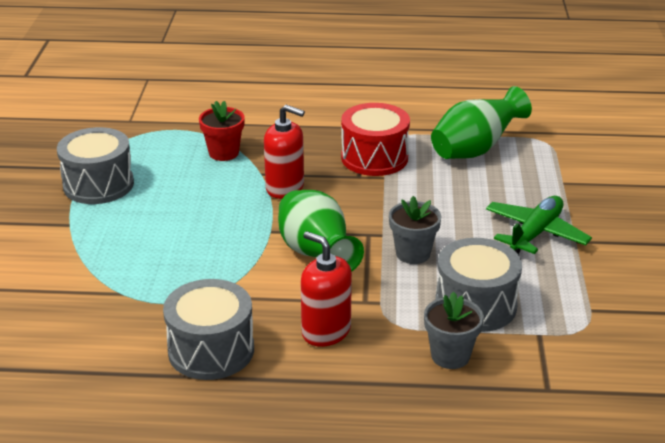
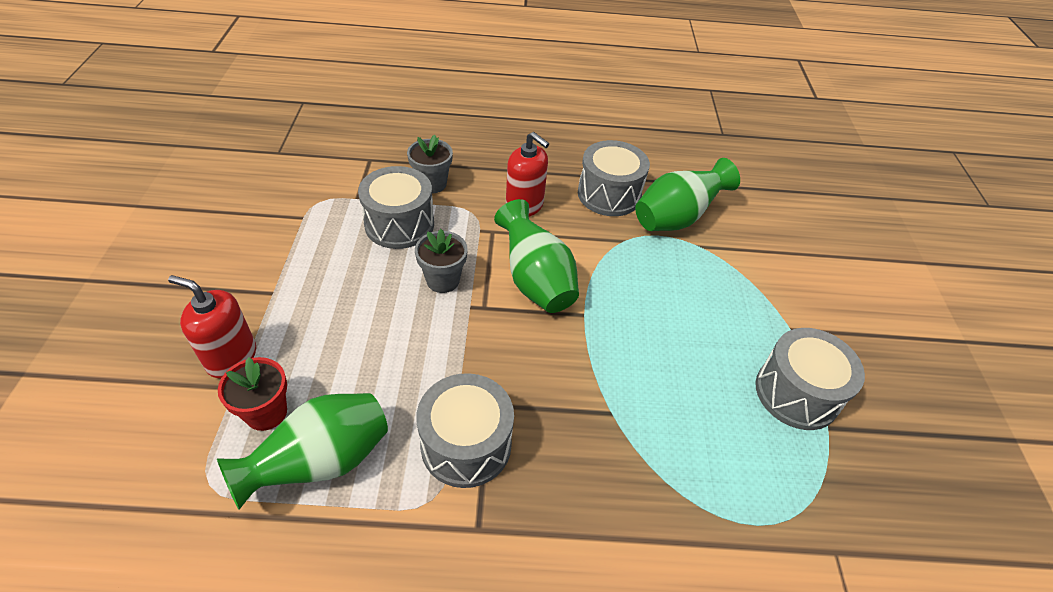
camera: 175 degrees right, 15 degrees up
red flower pot [199,101,245,161] -> red flower pot moved to [218,357,287,431]
red soap dispenser [264,105,305,199] -> red soap dispenser moved to [168,275,256,379]
red drum [341,103,410,176] -> grey drum [416,373,514,488]
green plane [486,196,592,254] -> none
none -> green vase [635,158,740,231]

